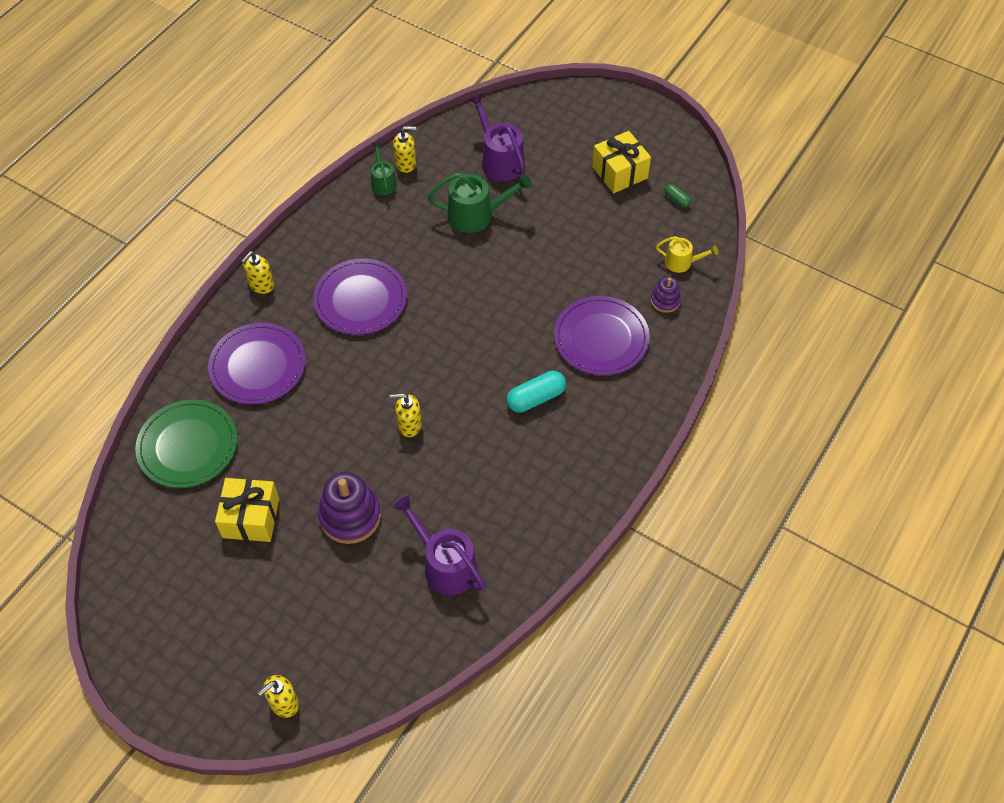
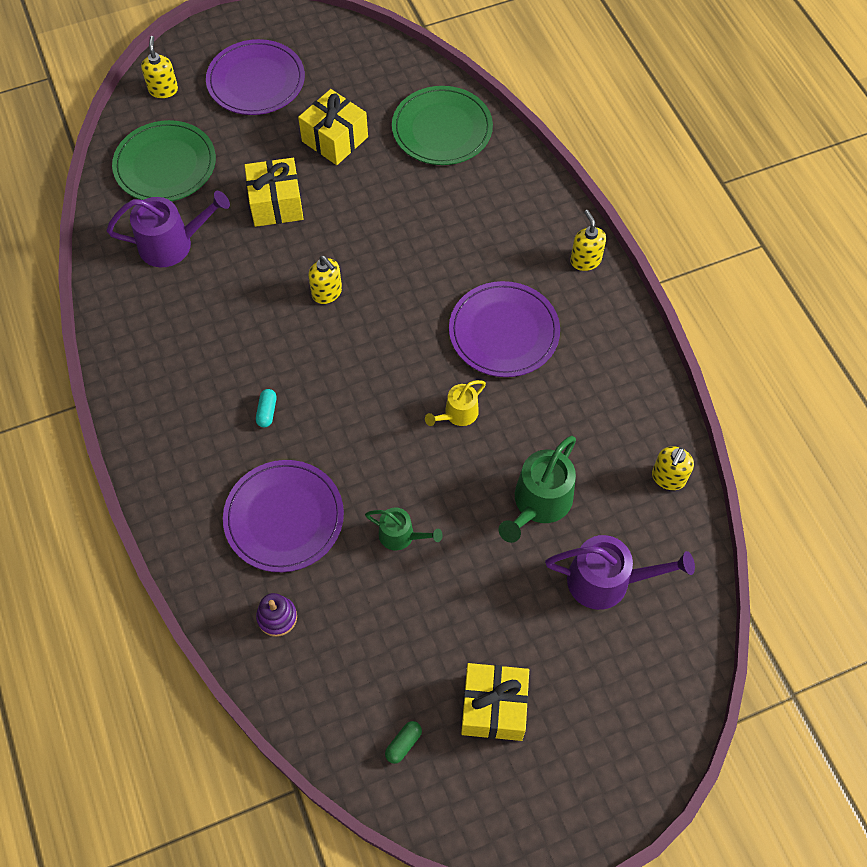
camera: 125 degrees right, 5 degrees up
purple plate [208,323,306,404] -> purple plate moved to [206,39,305,115]
purple stacking toy [318,472,381,544] -> yellow gift [244,158,304,227]
green watering can [371,142,397,195] -> green watering can moved to [365,507,443,550]
yellow soap dispenser [389,393,422,437] -> yellow soap dispenser turned 105 degrees clockwise [308,256,342,304]
turquoise capsule [507,371,566,413] -> turquoise capsule [256,389,277,427], size x0.55
yellow watering can [656,236,719,273] -> yellow watering can moved to [425,380,486,426]
green capsule [664,184,691,208] -> green capsule turned 45 degrees counterclockwise [385,721,422,764]
none -> green plate [112,120,216,201]

